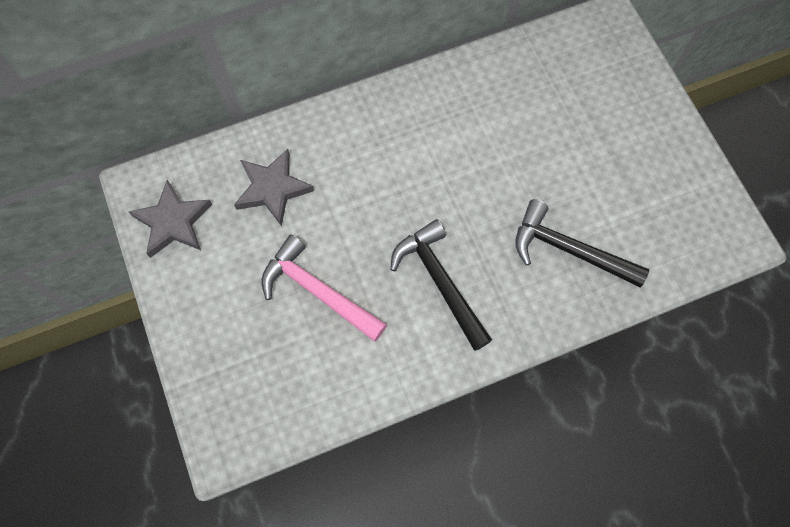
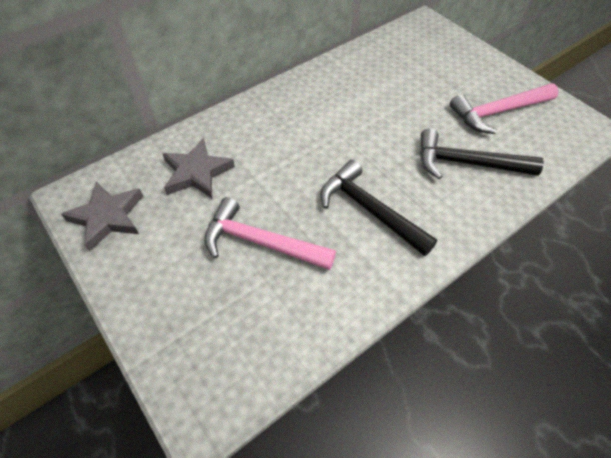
camera: 15 degrees left, 15 degrees down
none -> pink hammer [450,84,559,134]

